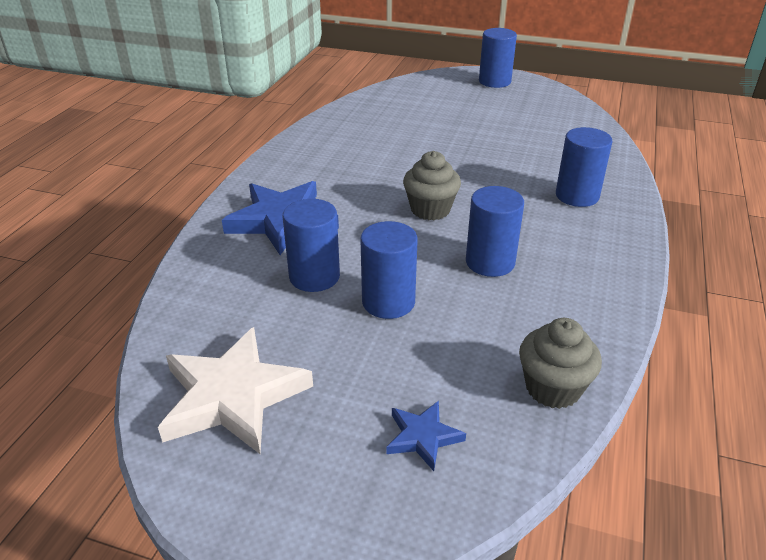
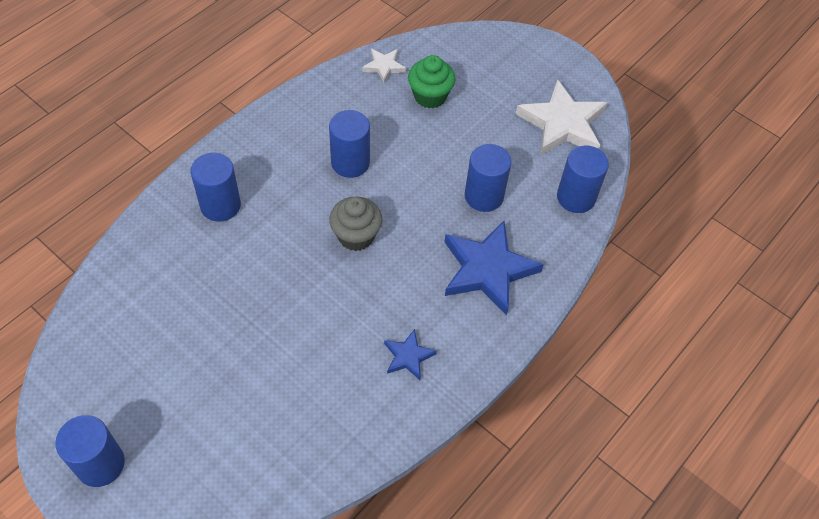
camera: 160 degrees left, 20 degrees up
blue cylinder [360,221,418,319] -> blue cylinder moved to [557,146,609,213]
blue star [387,401,466,471] -> blue star moved to [384,329,437,380]
grey cupcake [519,318,602,409] -> white star [362,49,406,83]
none -> green cupcake [408,55,456,108]

